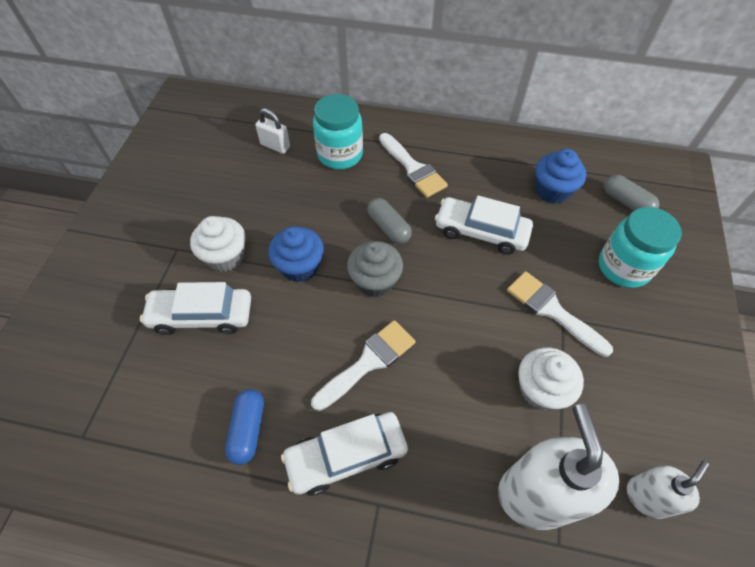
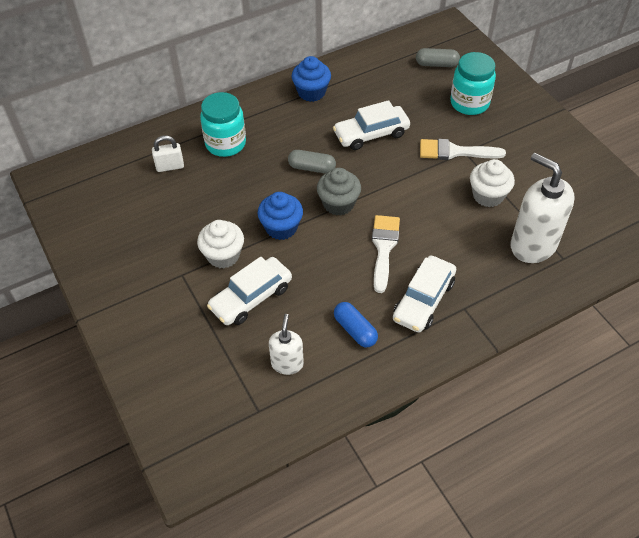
camera: 40 degrees left, 5 degrees down
white brush [379,133,448,198] -> none
blue cupcake [535,149,586,204] -> blue cupcake moved to [292,56,331,102]
white soap dispenser [627,461,709,519] -> white soap dispenser moved to [269,314,304,375]

